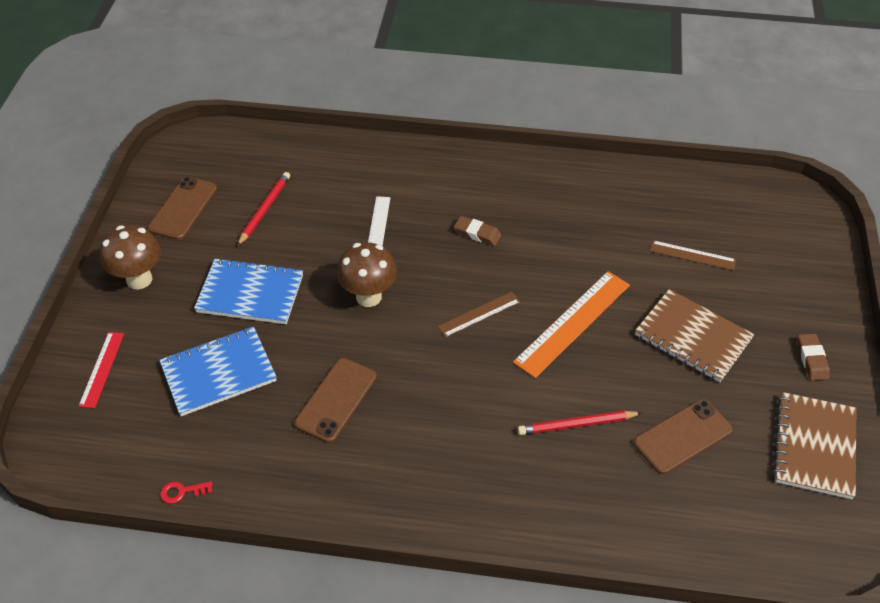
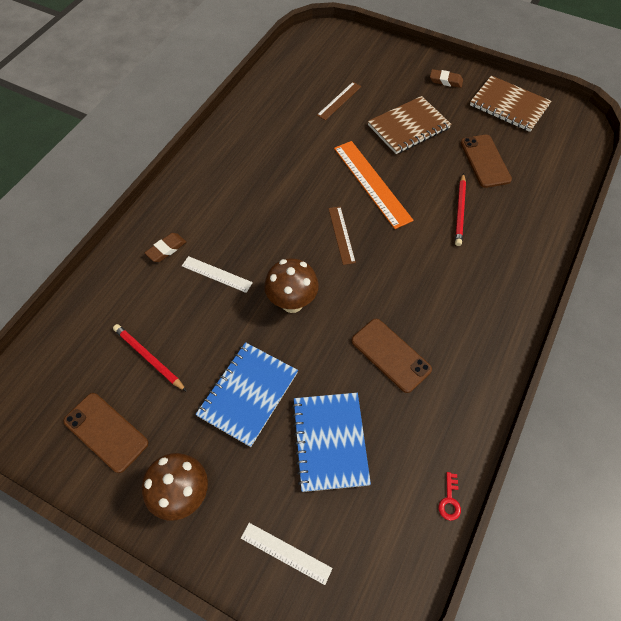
camera: 70 degrees left, 10 degrees up
red ruler [79,332,124,408] -> white ruler [241,523,333,585]
brown eraser [454,216,502,246] -> brown eraser moved to [145,233,186,262]

